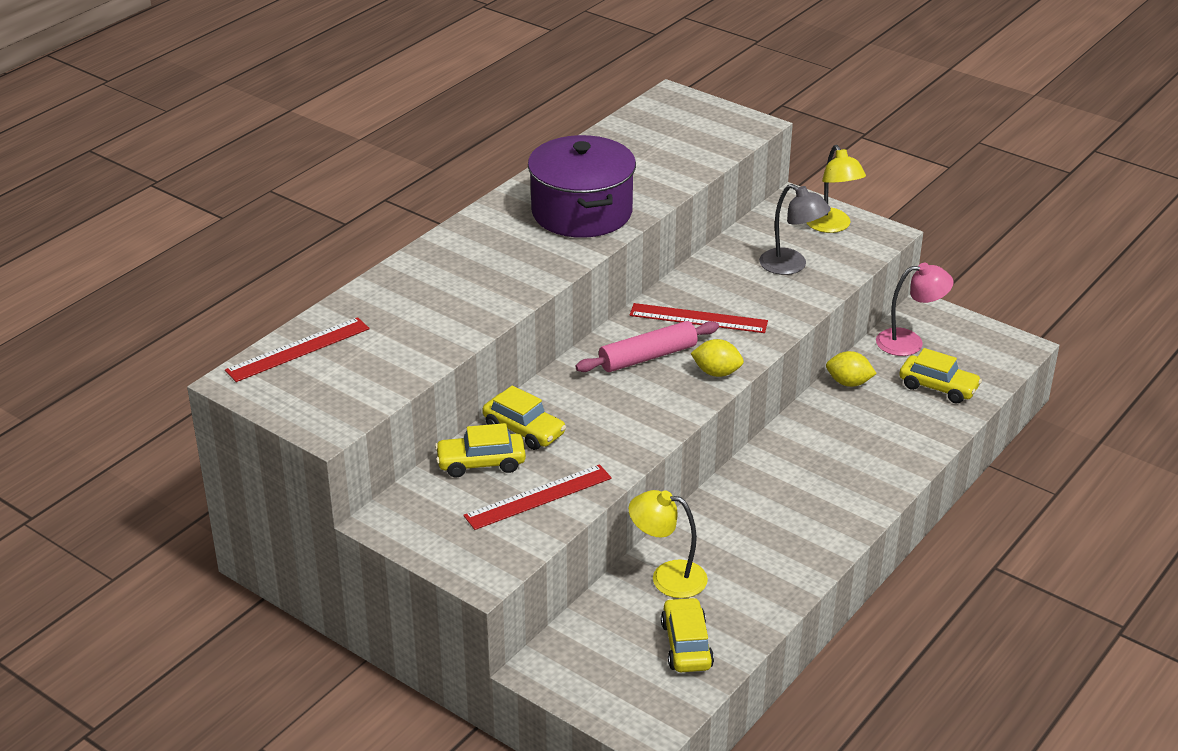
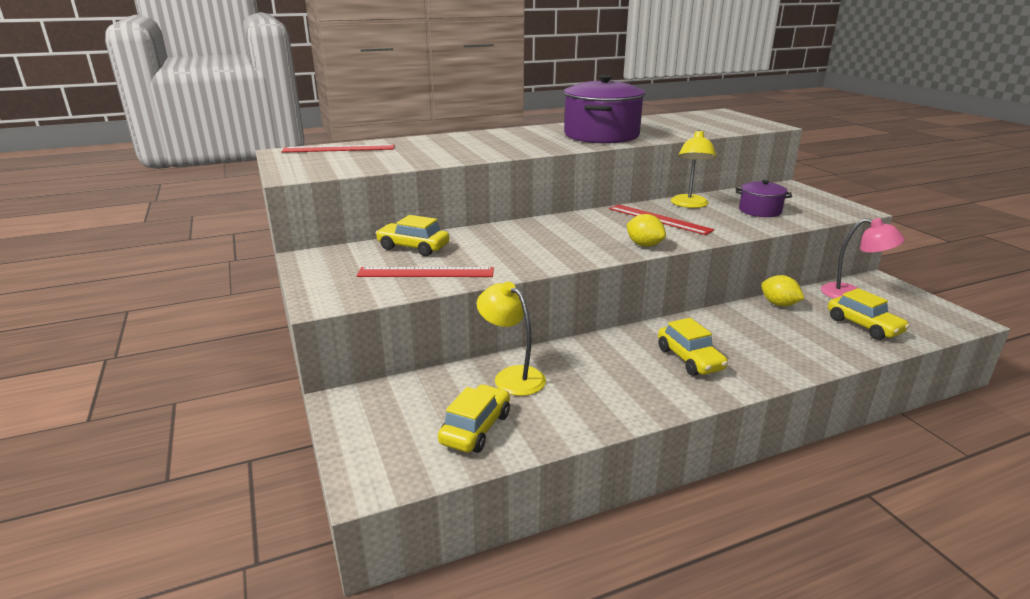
camera: 30 degrees right, 10 degrees down
yellow car [482,385,566,450] -> yellow car moved to [658,318,728,376]
pink rolling pin [575,321,719,372] -> none
grey lamp [759,184,831,275] -> purple pot [736,180,792,217]
yellow lamp [807,145,866,233] -> yellow lamp moved to [671,130,716,208]

